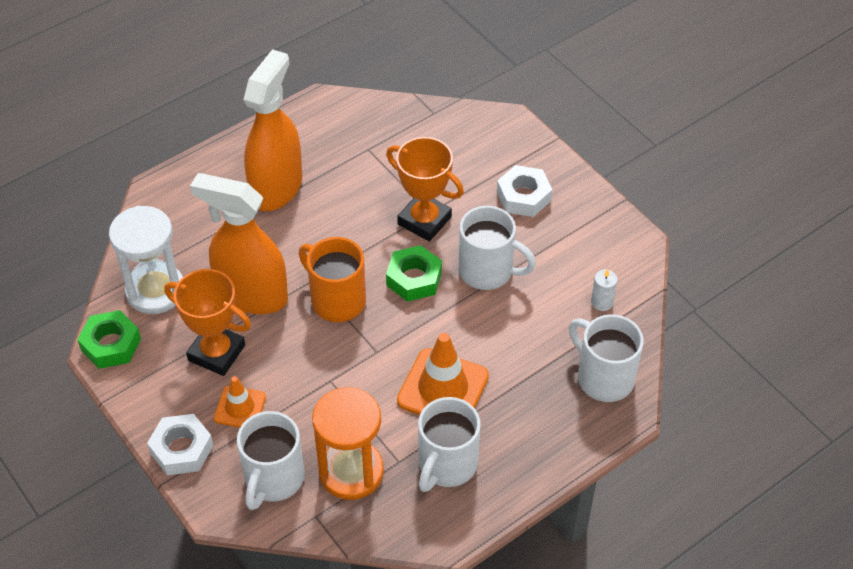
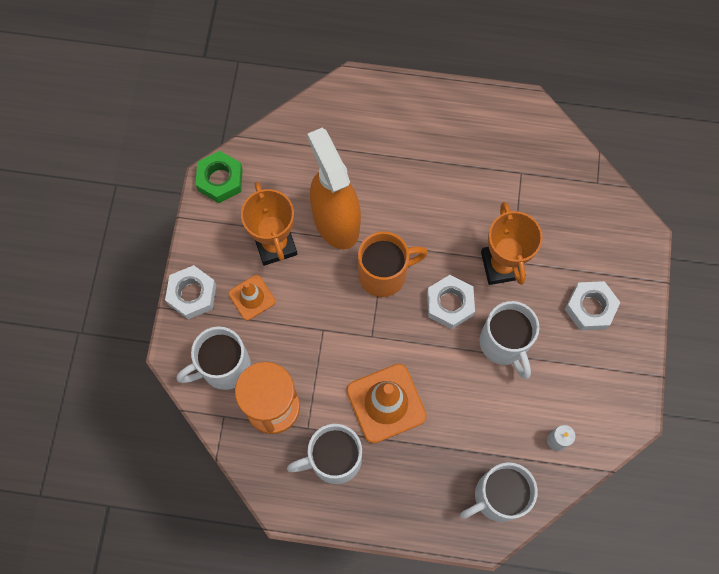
camera: 45 degrees right, 20 degrees up
white hourglass [109,206,183,314] -> none
orange spray bottle [243,49,302,211] -> none
orange mug [299,237,366,322] -> orange mug turned 75 degrees clockwise [358,231,428,297]
green nut [386,245,442,302] -> white nut [427,275,475,329]
white mug [569,314,644,402] -> white mug turned 120 degrees counterclockwise [460,462,538,522]

